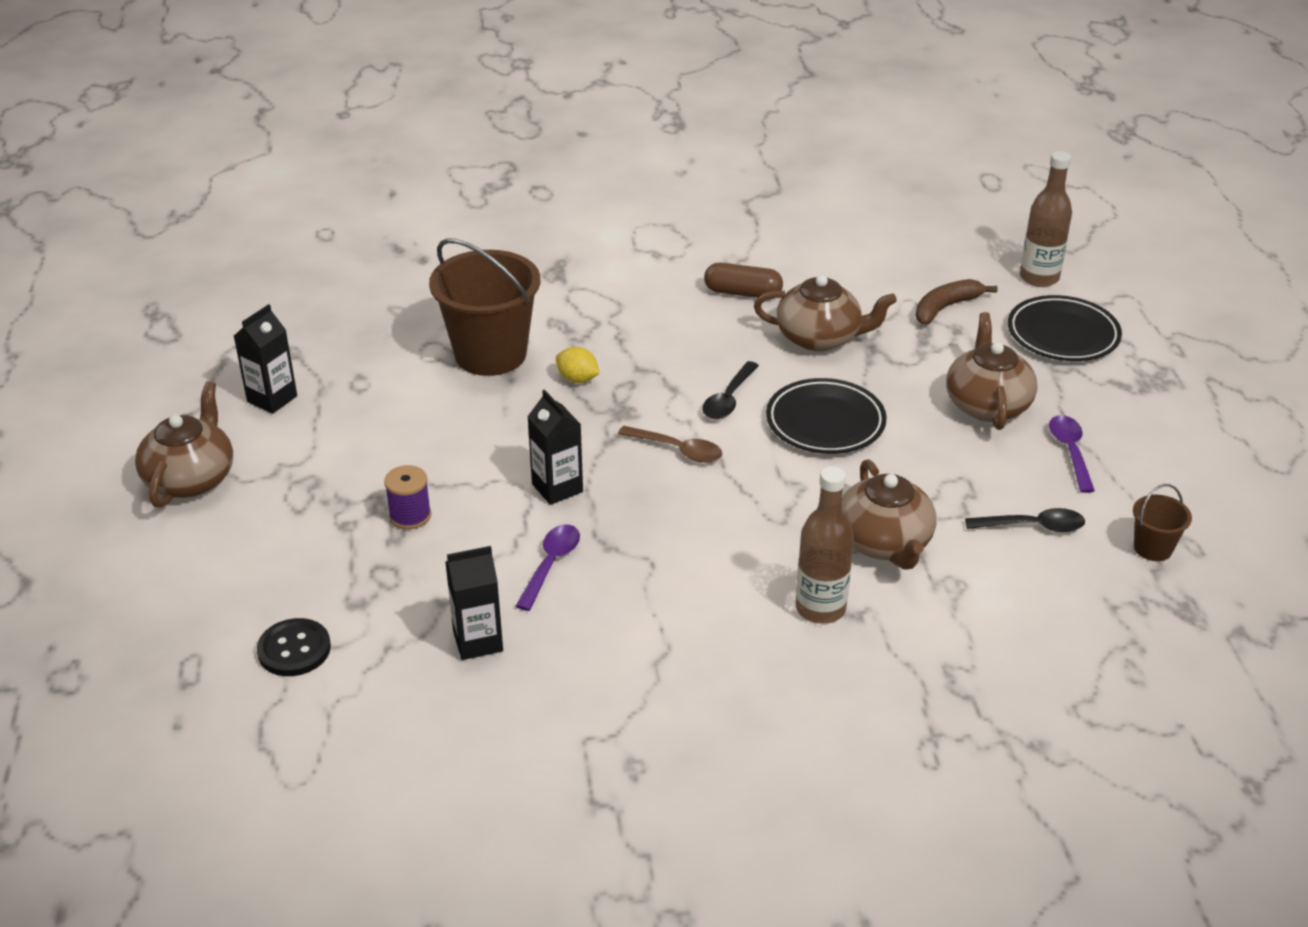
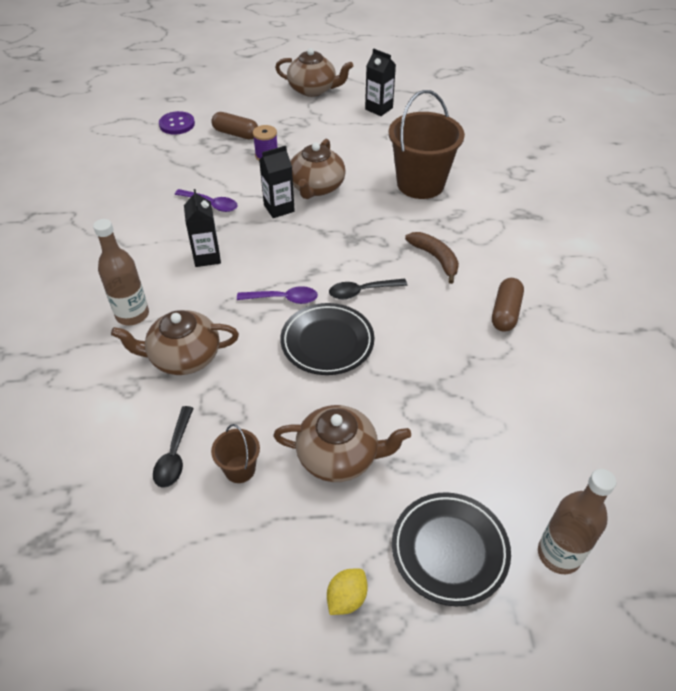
camera: 95 degrees right, 10 degrees up
black button [257,618,331,676] -> purple button [159,111,195,135]
black carton [445,546,503,660] -> black carton moved to [184,189,221,267]
yellow lemon [556,347,600,383] -> yellow lemon moved to [327,569,368,615]
brown spoon [618,426,722,463] -> none
black spoon [702,361,759,419] -> black spoon turned 45 degrees counterclockwise [329,279,407,299]
brown teapot [754,275,897,351] -> brown teapot moved to [290,139,346,199]
brown banana [916,279,998,325] -> brown banana moved to [405,232,459,284]
purple spoon [1049,415,1095,493] -> purple spoon moved to [237,286,318,304]
brown bucket [1133,484,1192,561] -> brown bucket moved to [211,424,260,483]
none -> brown capsule [212,112,258,139]

